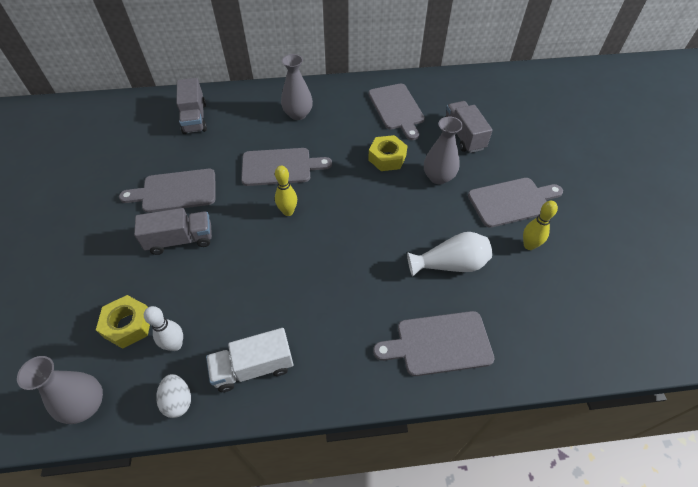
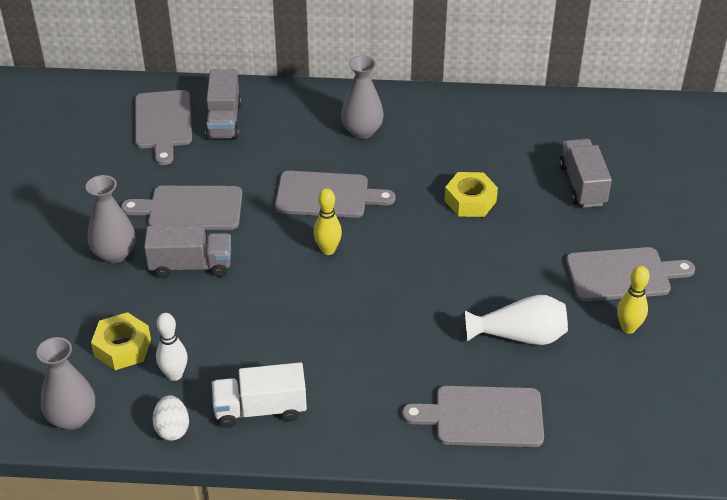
camera: 10 degrees right, 10 degrees down
grey cutting board [369,84,425,140] -> grey cutting board moved to [135,90,192,165]
grey vase [424,117,463,184] -> grey vase moved to [86,175,135,263]

